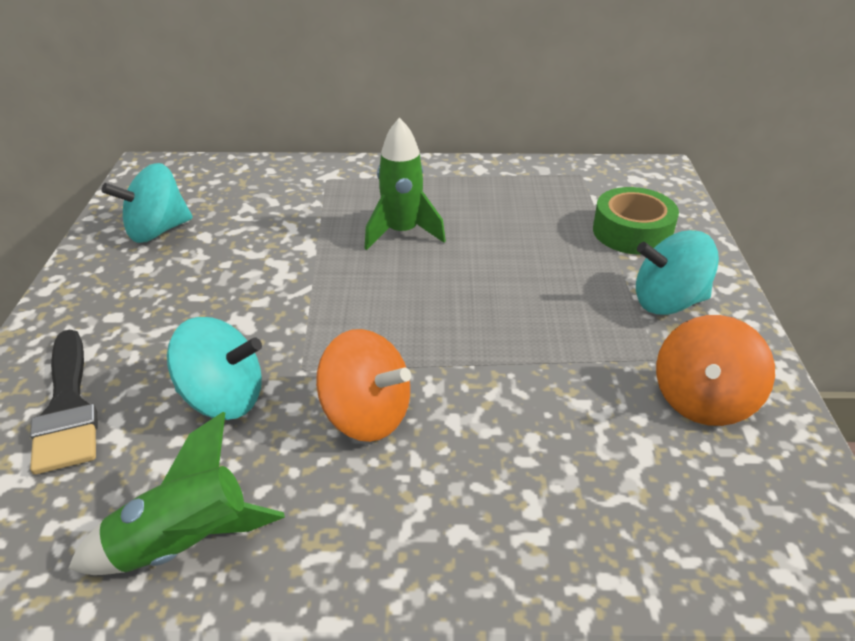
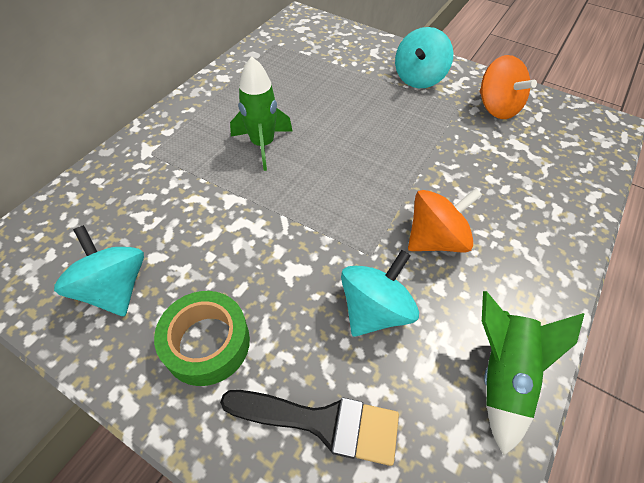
camera: 60 degrees left, 15 degrees up
turquoise spinning top [102,163,192,243] -> turquoise spinning top turned 150 degrees clockwise [54,225,144,316]
green tape [593,187,679,255] -> green tape moved to [154,291,250,386]

